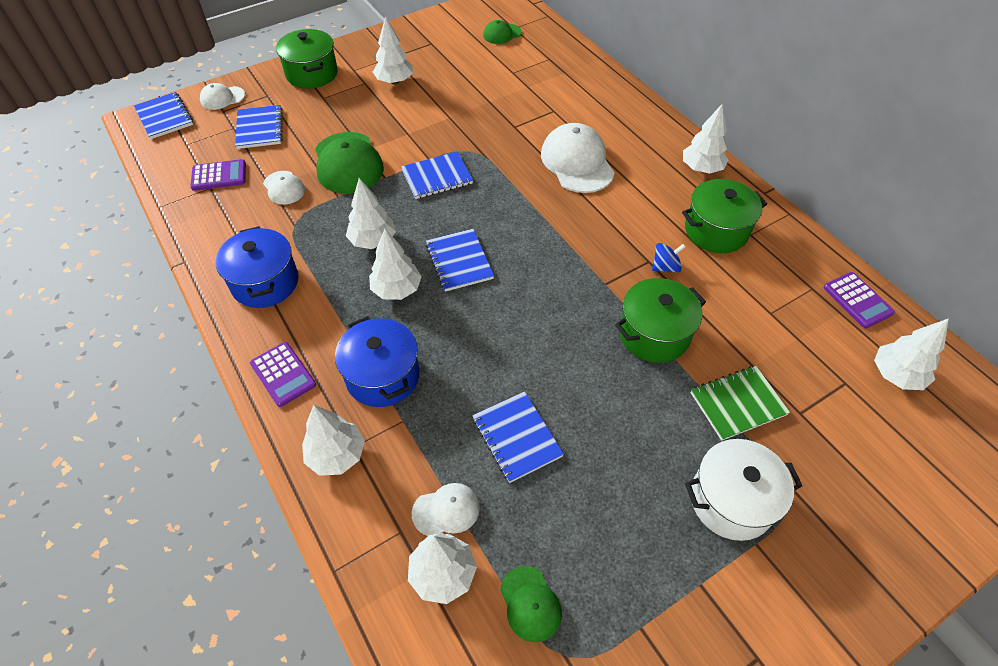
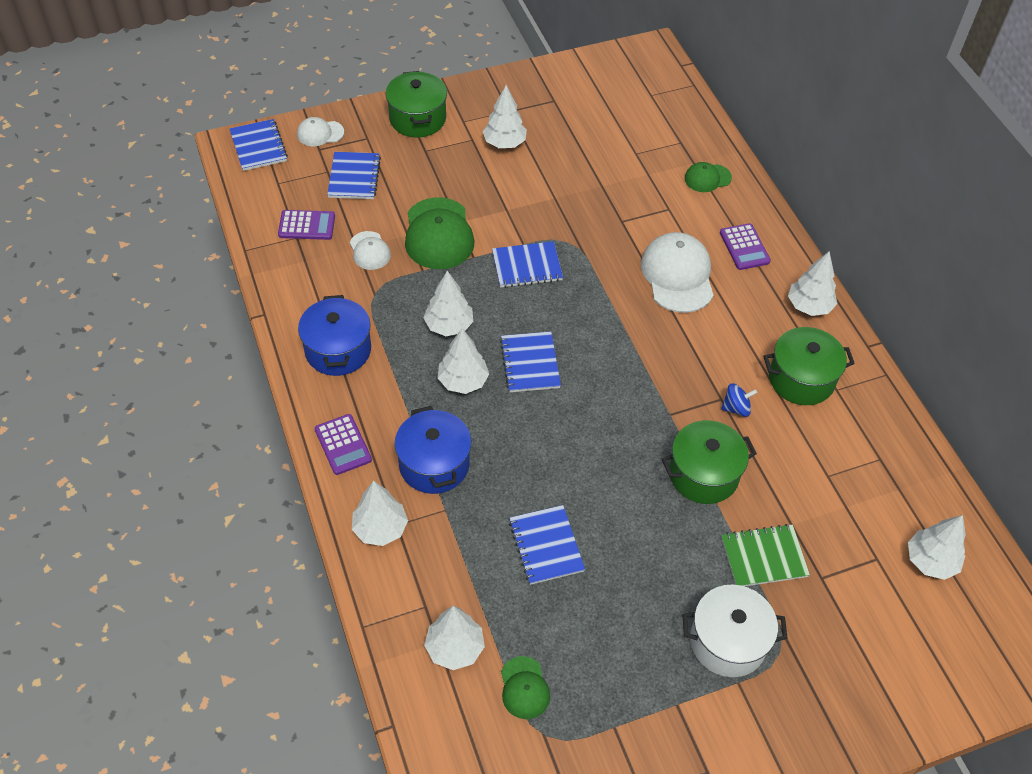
camera: 10 degrees right, 0 degrees up
white cap [412,483,480,536] -> none
green cap [483,20,522,44] -> green cap moved to [685,162,732,192]
purple calculator [823,272,895,329] -> purple calculator moved to [720,223,771,270]

